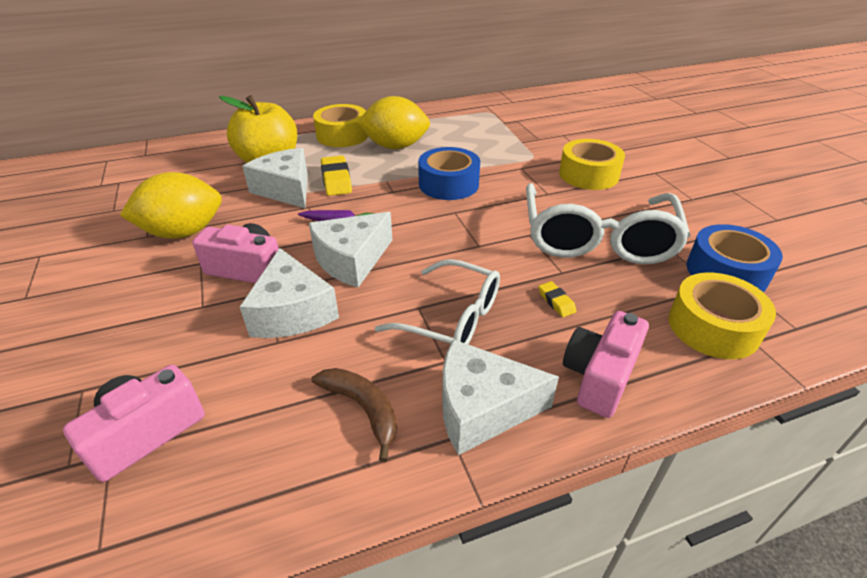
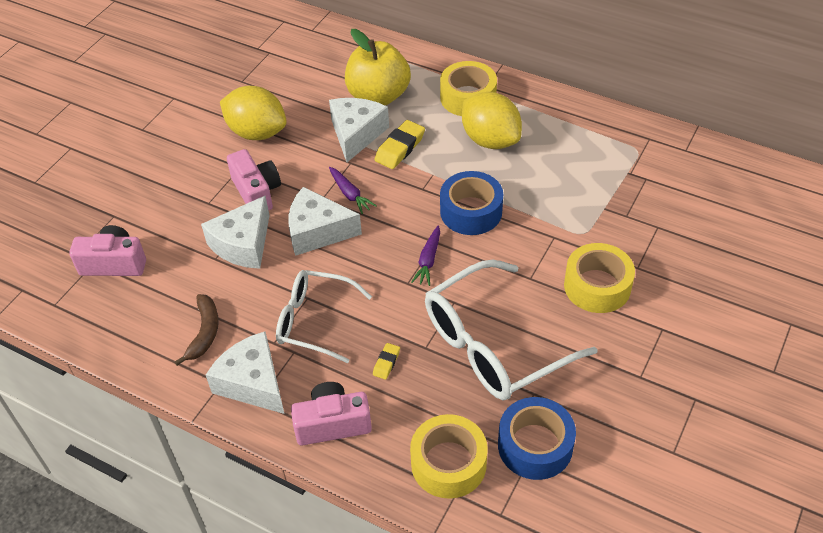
camera: 50 degrees right, 10 degrees up
white glasses [375,259,500,344] -> white glasses turned 120 degrees clockwise [276,270,372,363]
none -> purple carrot [411,225,440,286]

